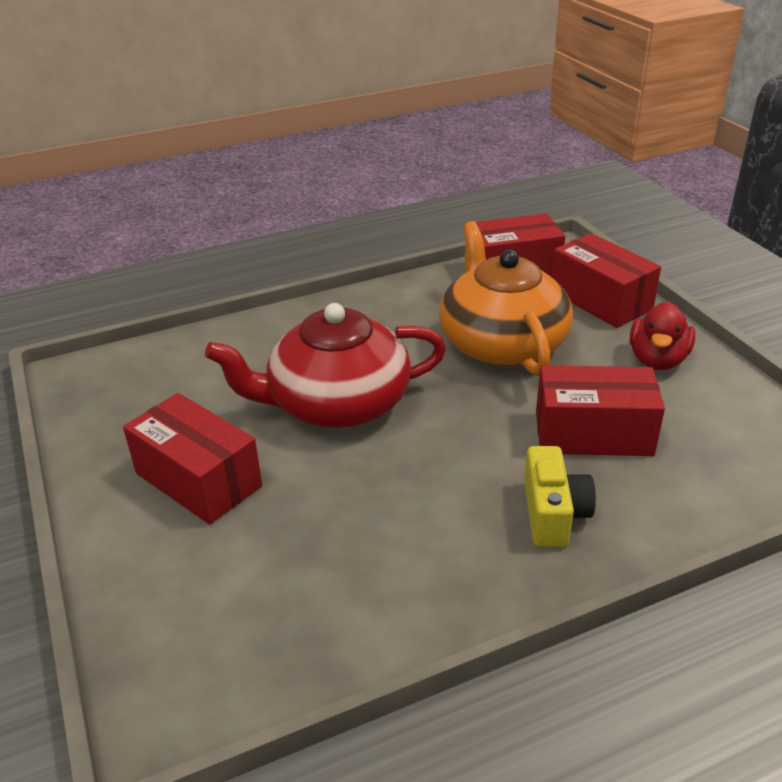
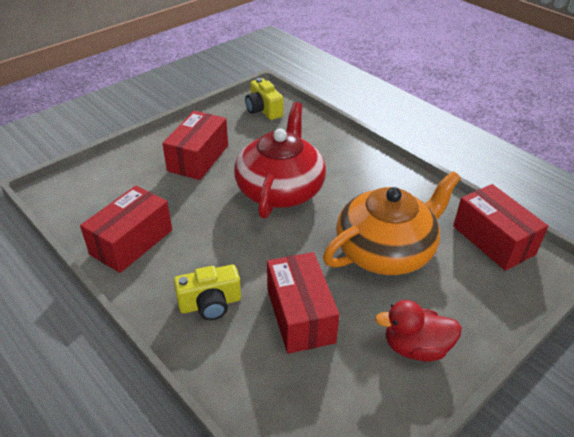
camera: 70 degrees right, 5 degrees up
red teapot [205,303,446,428] -> red teapot turned 45 degrees clockwise [234,102,326,218]
red box [552,233,661,328] -> red box moved to [80,185,172,273]
none -> yellow camera [245,78,283,120]

